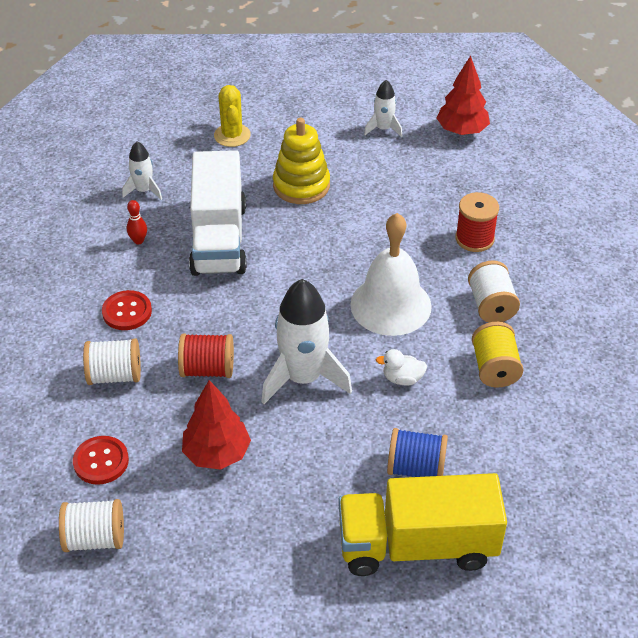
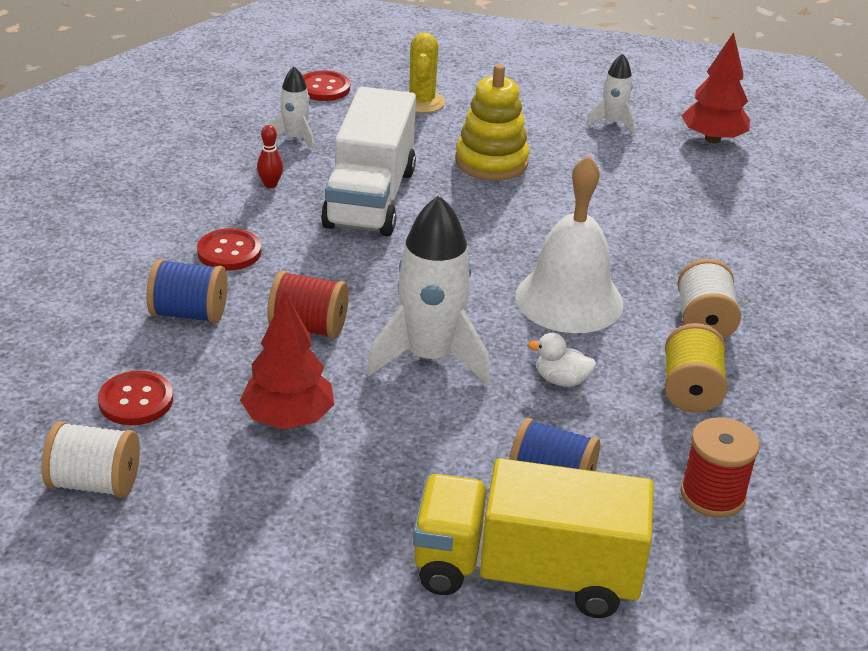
camera: 10 degrees right, 10 degrees down
white spool [83,338,141,385] -> blue spool [147,259,227,323]
red spool [455,192,499,252] -> red spool moved to [680,417,760,518]
none -> red button [302,70,350,101]

